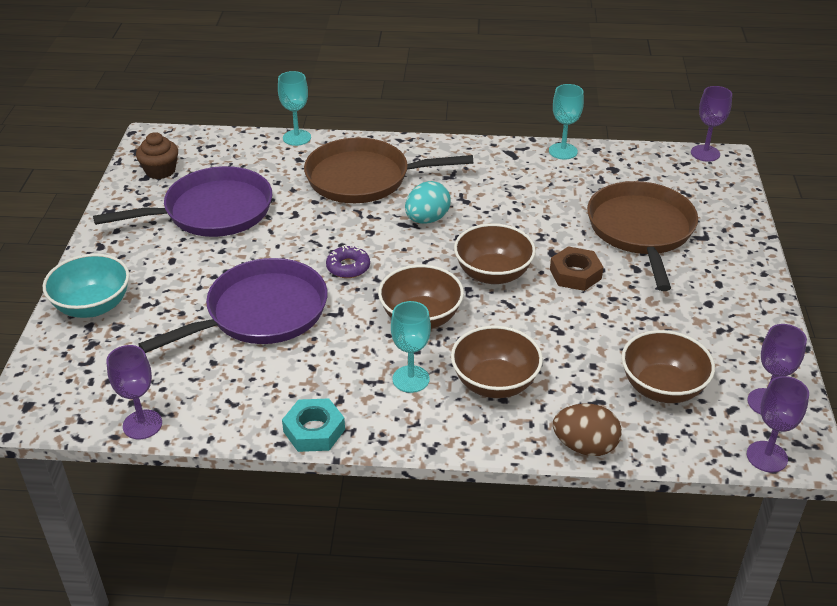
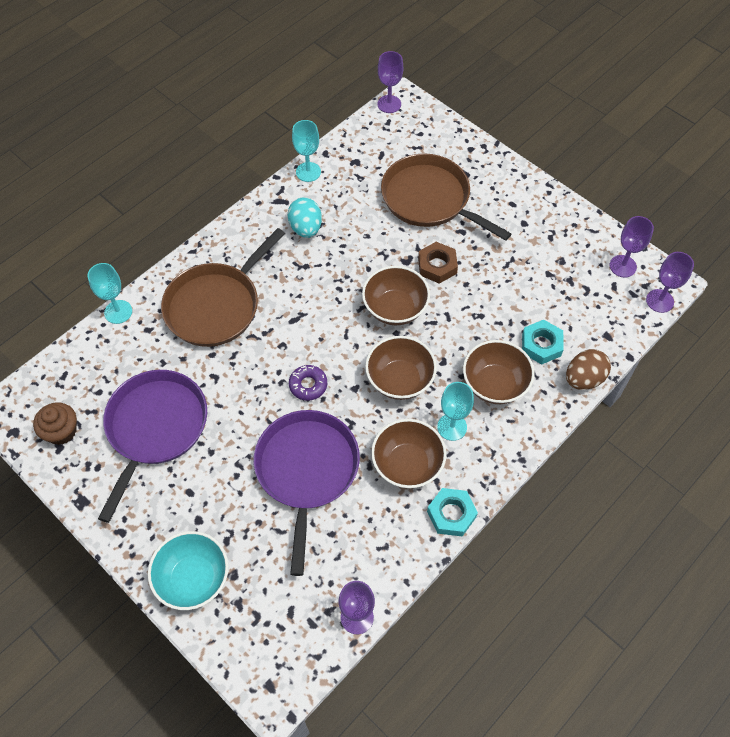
camera: 50 degrees left, 20 degrees up
turquoise egg [405,181,451,224] -> turquoise egg moved to [288,197,322,238]
brown bowl [622,330,715,403] -> brown bowl moved to [371,419,447,489]
none -> turquoise nut [522,320,564,365]

